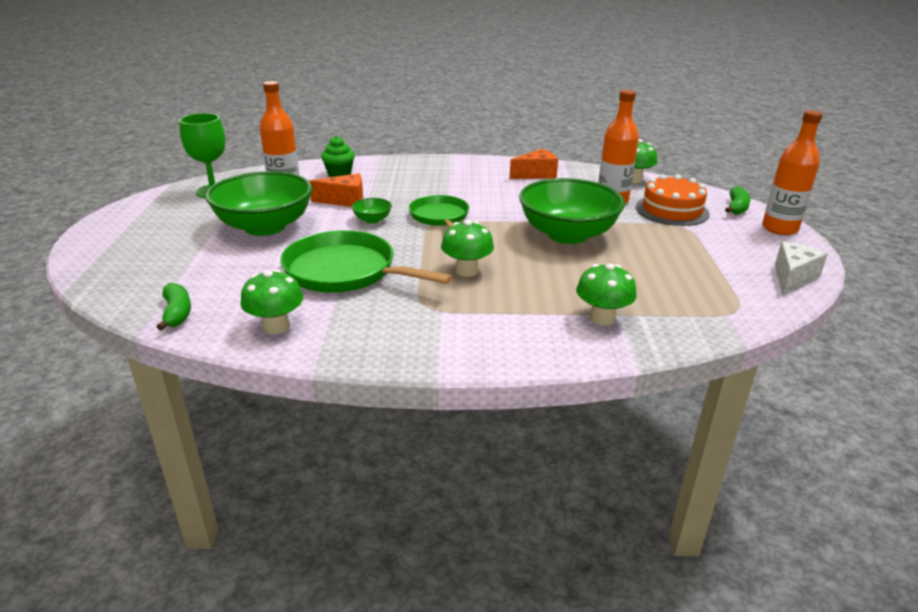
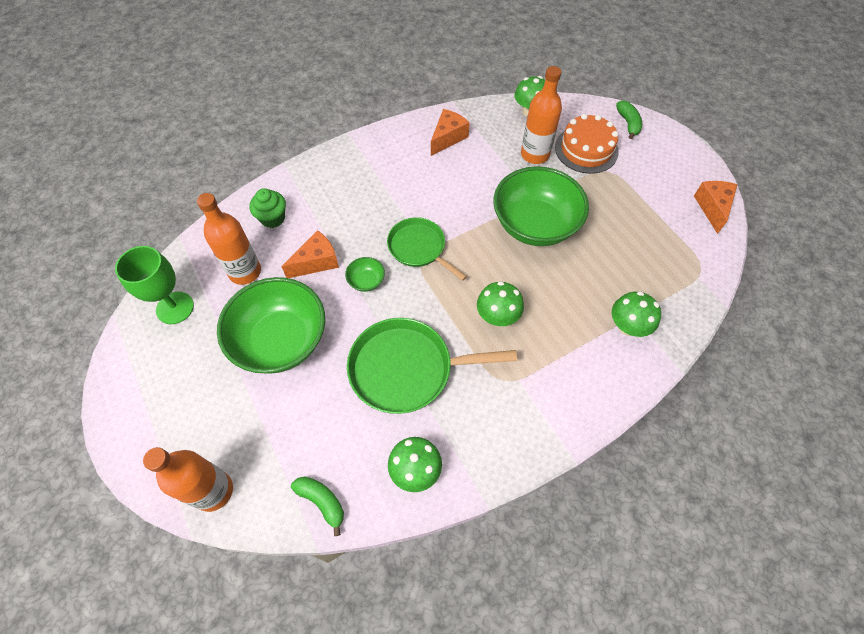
camera: 30 degrees left, 30 degrees up
orange bottle [762,110,823,235] -> orange bottle moved to [143,447,233,512]
white cheese [775,241,828,295] -> orange cheese [694,181,738,234]

